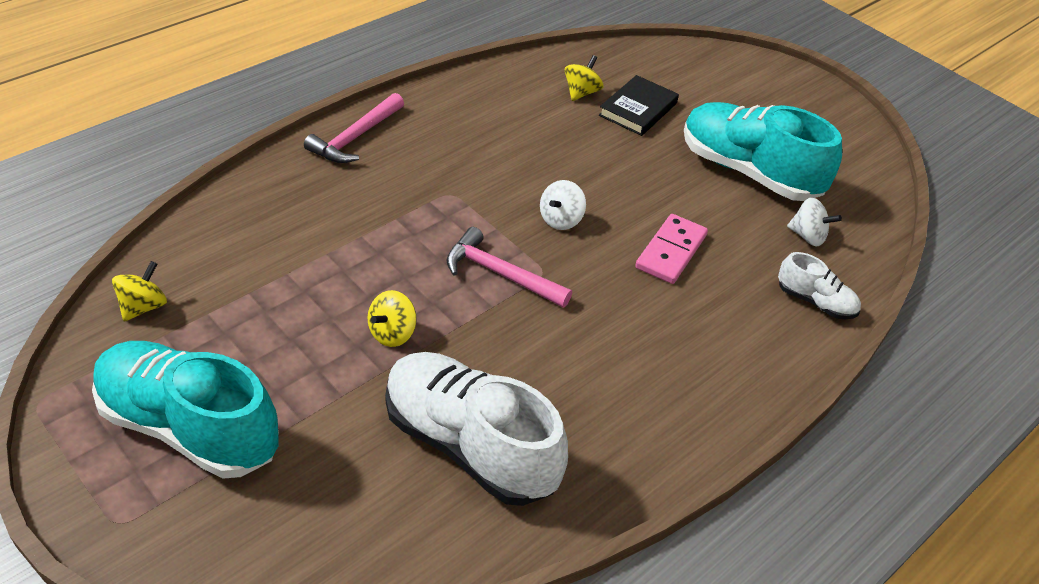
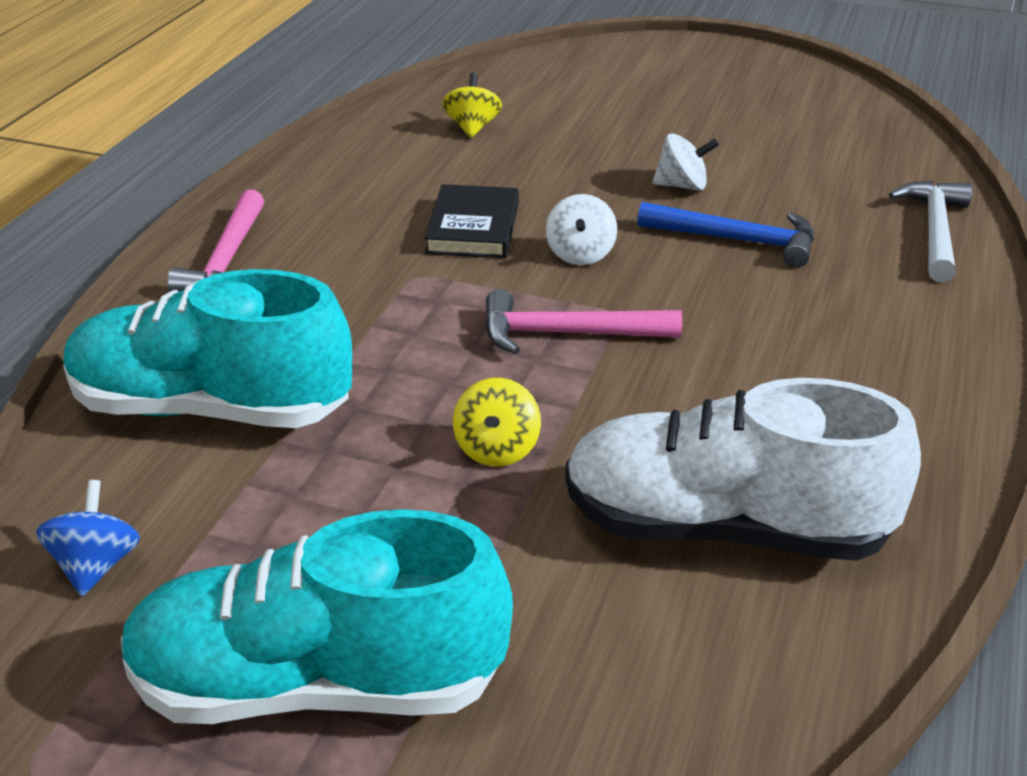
camera: 25 degrees left, 10 degrees down
yellow spinning top [112,261,167,322] -> blue spinning top [36,480,140,596]
black book [599,75,679,136] -> black book moved to [424,184,519,258]
pink domino [635,214,708,284] -> blue hammer [637,202,814,268]
turquoise shoe [684,102,842,201] -> turquoise shoe moved to [63,269,352,428]
white shoe [778,252,861,319] -> white hammer [889,181,972,282]
white spinning top [787,198,842,246] -> white spinning top moved to [653,134,719,191]

